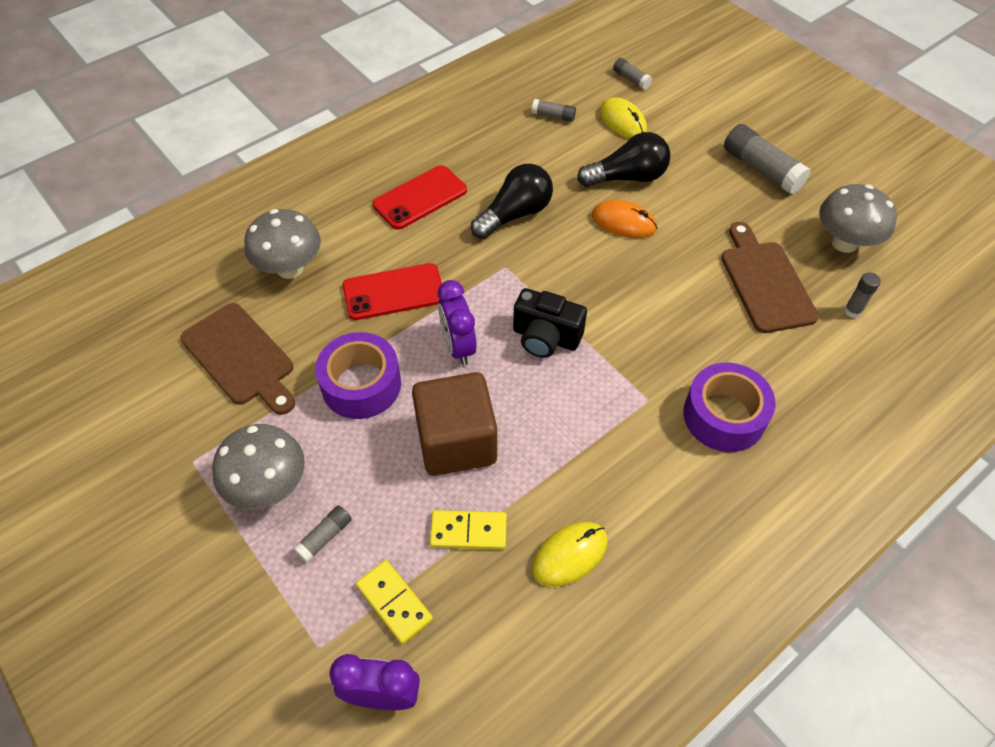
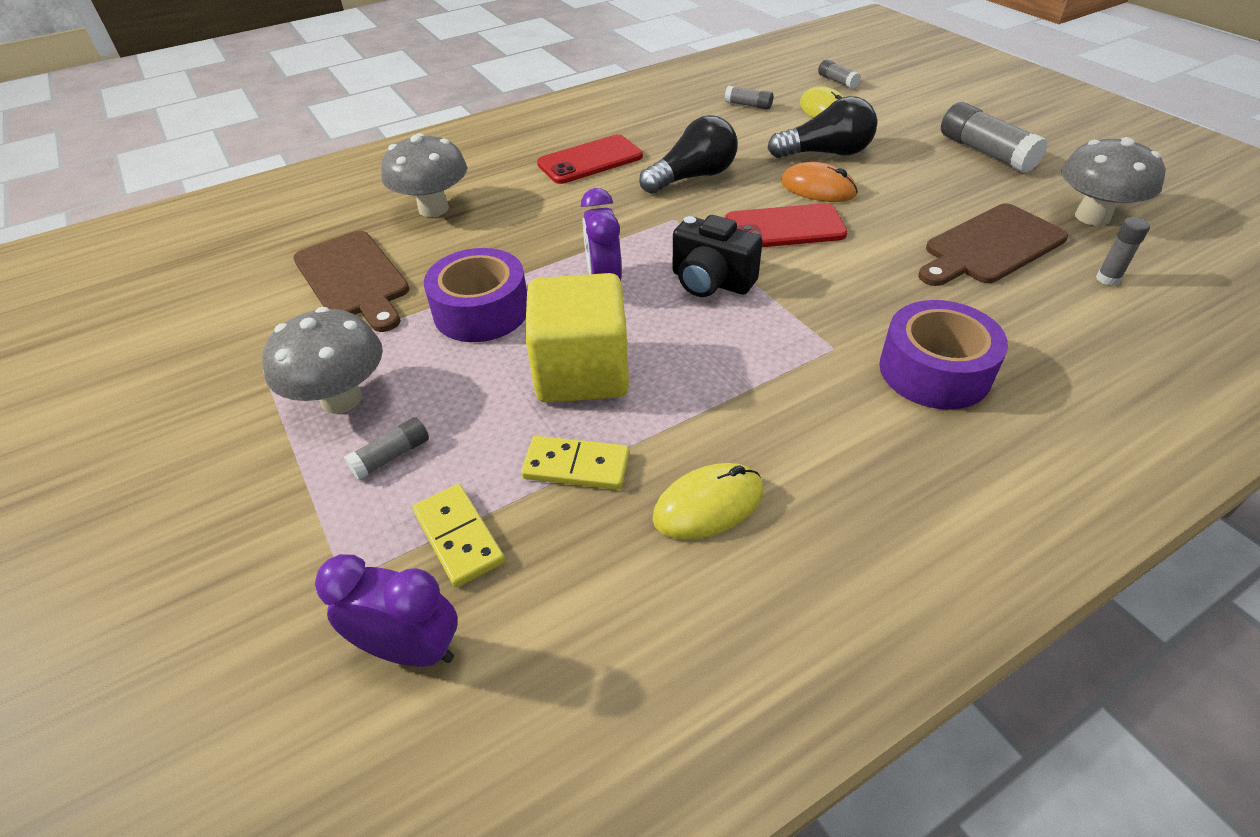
camera: 10 degrees right, 10 degrees down
red phone [343,263,442,320] -> red phone moved to [725,203,848,247]
brown cube [412,372,497,476] -> yellow cube [525,273,629,403]
brown cutting board [721,222,819,333] -> brown cutting board turned 120 degrees counterclockwise [918,204,1068,286]

